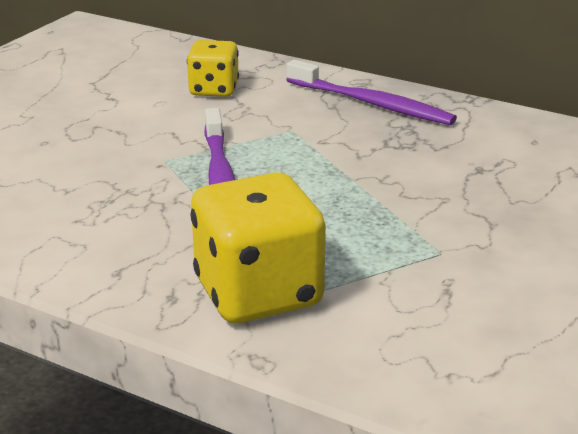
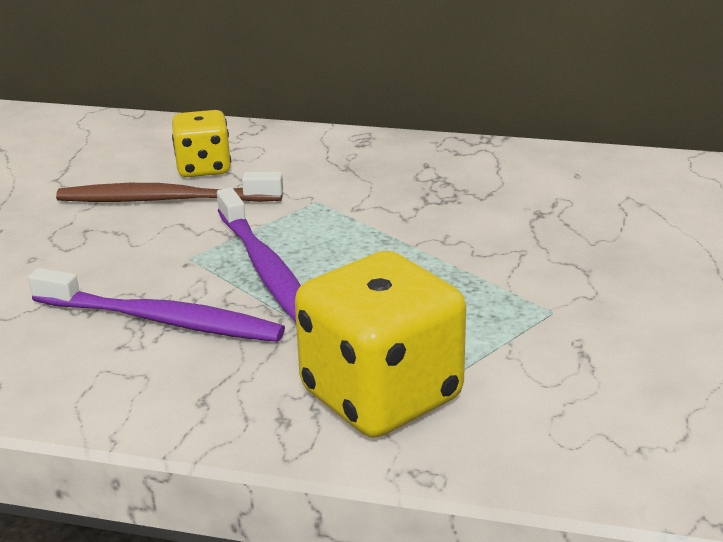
camera: 15 degrees left, 0 degrees up
purple toothbrush [286,60,457,125] -> purple toothbrush moved to [28,268,285,342]
none -> brown toothbrush [56,172,283,202]

